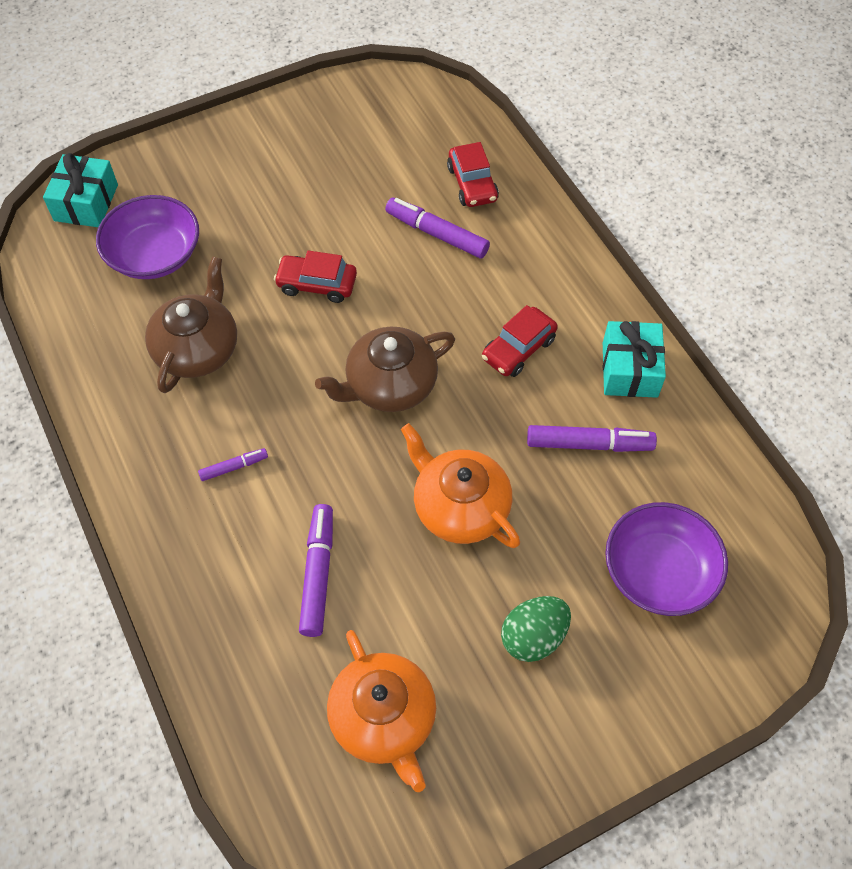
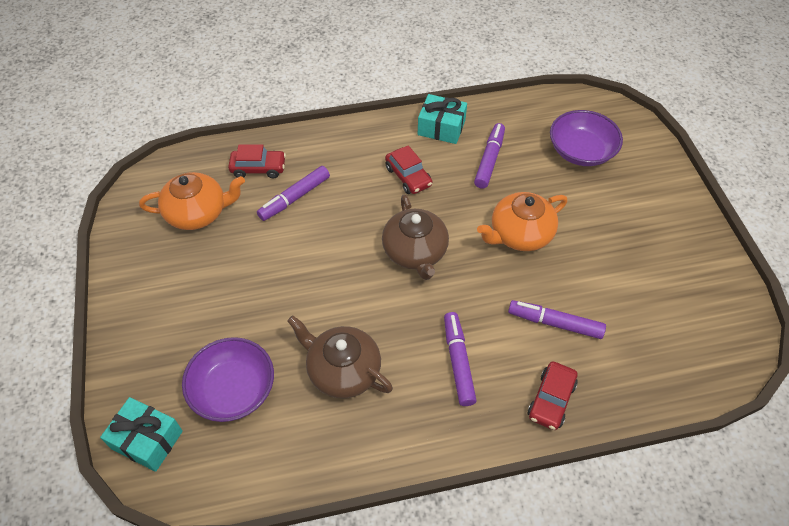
camera: 75 degrees left, 5 degrees down
purple marker [198,448,268,481] -> purple marker [444,312,477,406], size x1.83
red car [274,251,357,303] -> red car moved to [528,361,578,430]
orange teapot [327,630,436,792] -> orange teapot moved to [139,172,245,230]
green egg [501,596,571,662] -> none

